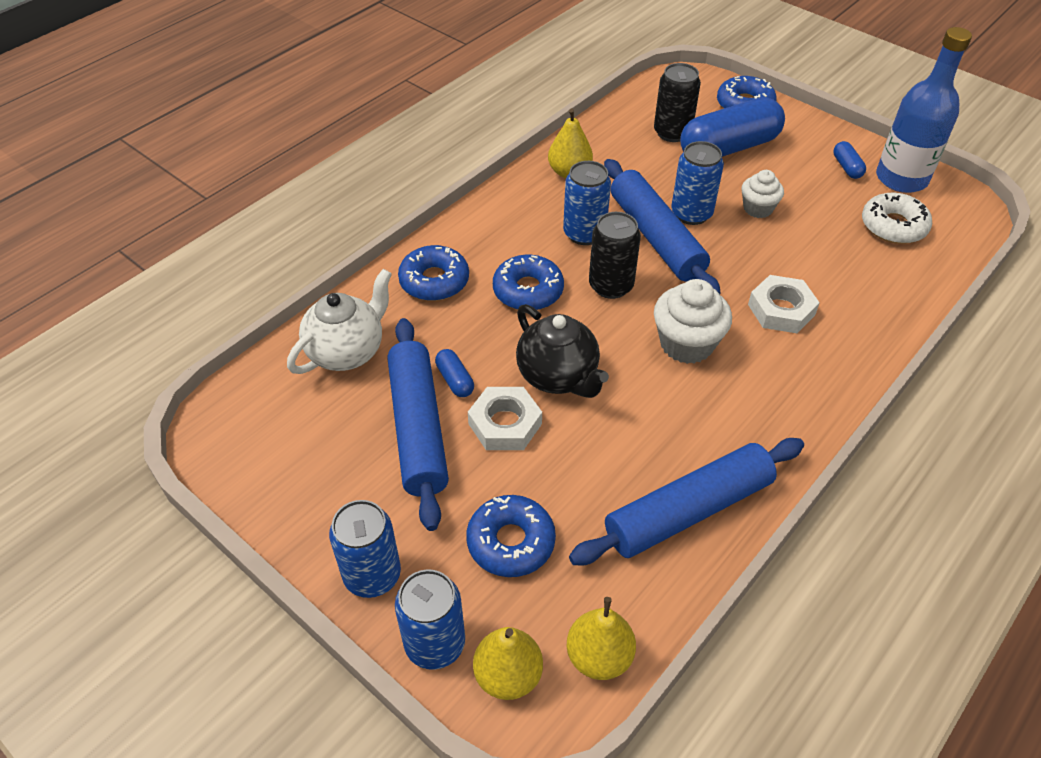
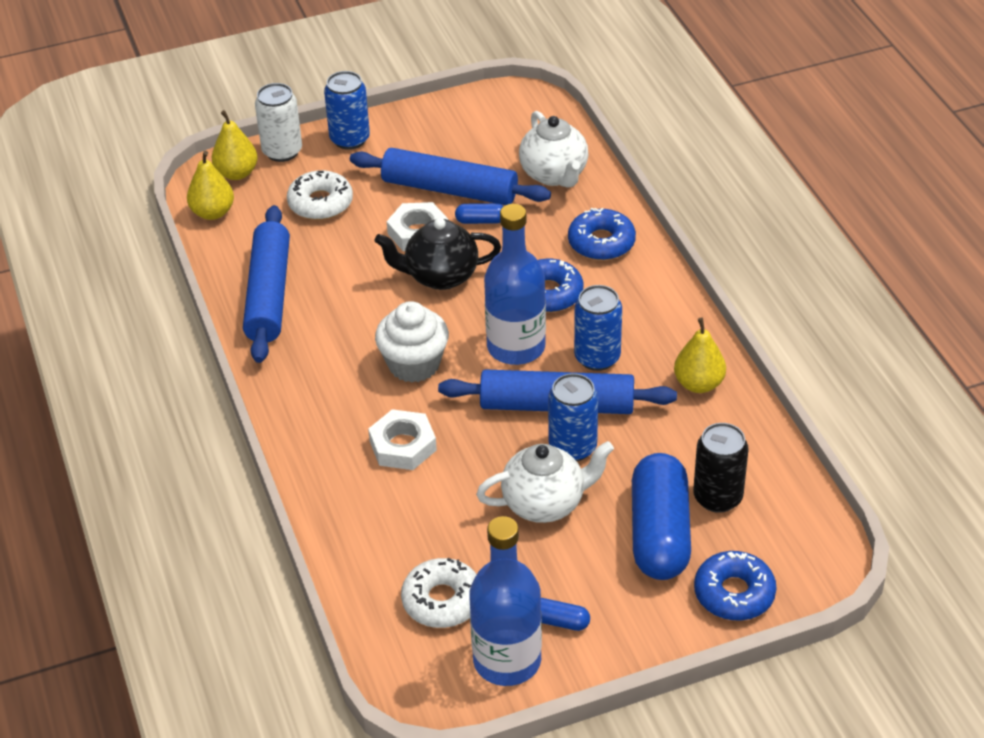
camera: 120 degrees right, 5 degrees down
blue can [395,569,465,670] -> white can [255,83,302,162]
blue donut [466,495,556,577] -> white donut [287,170,353,220]
black can [589,212,641,299] -> blue bottle [484,204,546,365]
white cupcake [741,170,784,218] -> white teapot [476,441,614,523]

